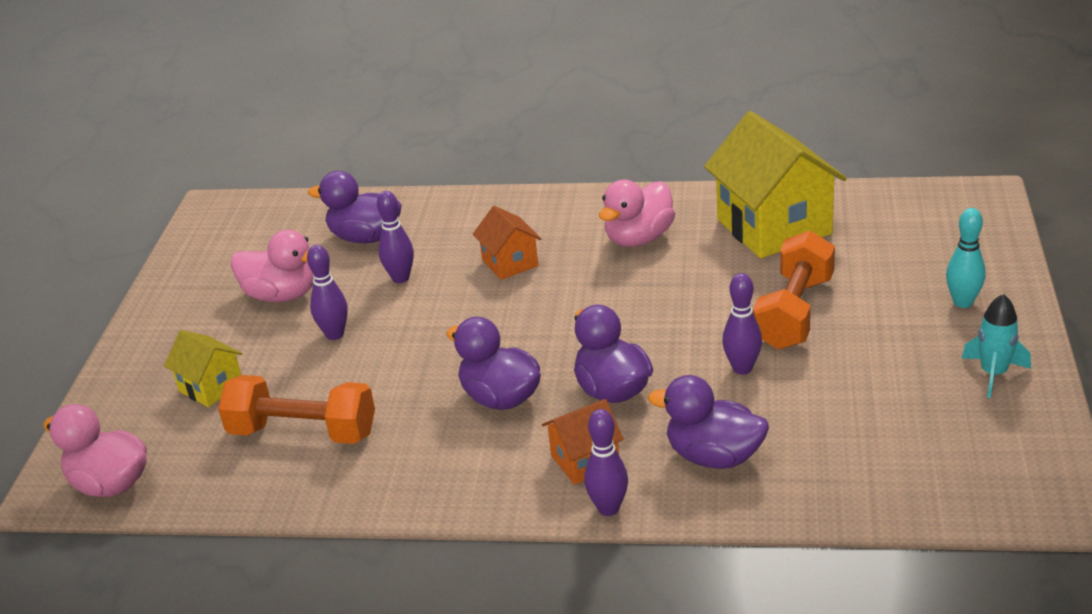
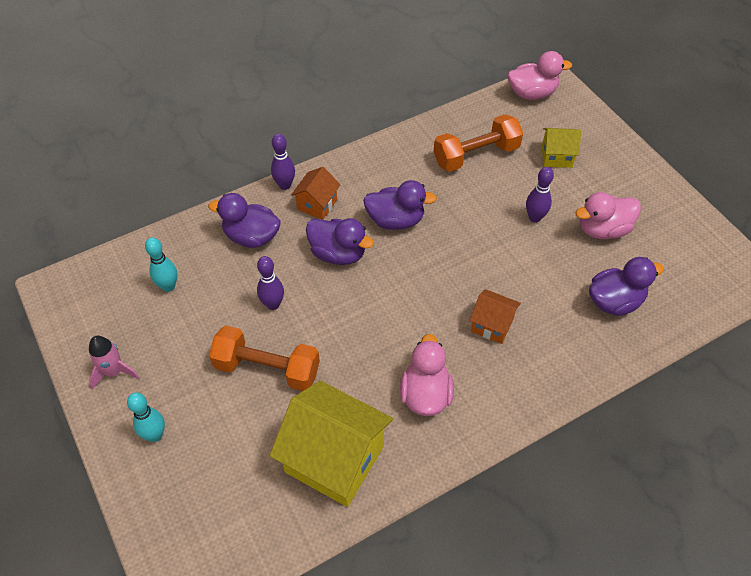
camera: 140 degrees right, 20 degrees up
purple bowling pin [377,191,414,283] -> none
purple duck [648,375,769,469] -> purple duck turned 150 degrees counterclockwise [208,193,281,248]
orange dumbbell [753,231,835,350] -> orange dumbbell turned 60 degrees counterclockwise [209,326,320,391]
turquoise rocket [962,294,1031,398] -> pink rocket [89,336,139,390]
none -> turquoise bowling pin [145,237,177,292]

